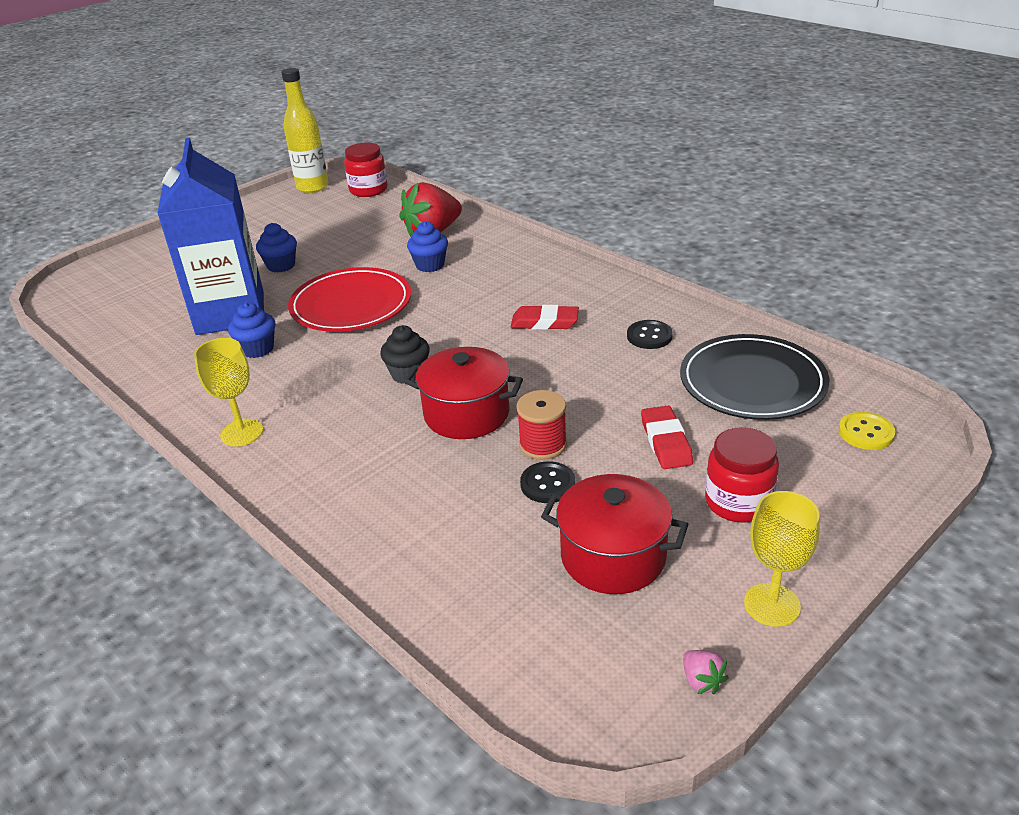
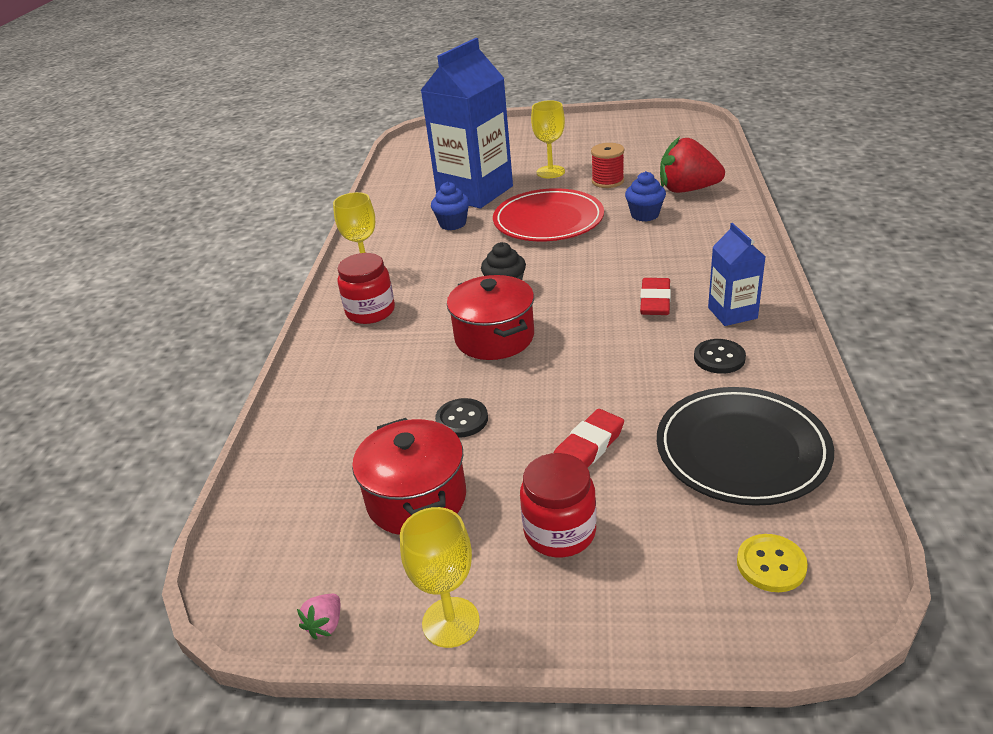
camera: 50 degrees right, 0 degrees up
blue cupcake [256,223,297,273] -> yellow goblet [531,100,565,178]
yellow bottle [281,68,329,193] -> none
red jar [344,143,388,197] -> red jar moved to [338,253,395,324]
red eraser [511,305,579,330] -> red eraser turned 45 degrees clockwise [640,278,671,315]
red spool [516,390,567,460] -> red spool moved to [591,143,624,188]
none -> blue carton [708,223,766,326]

